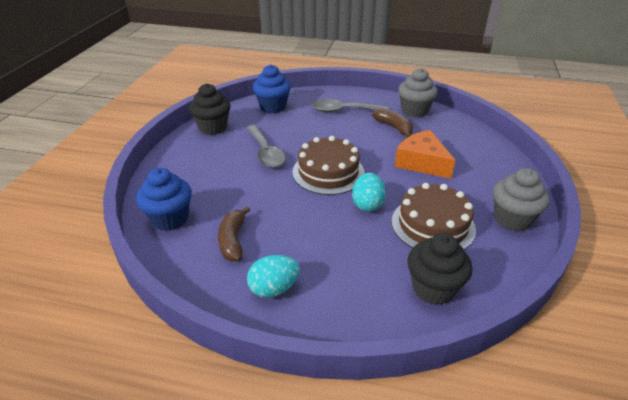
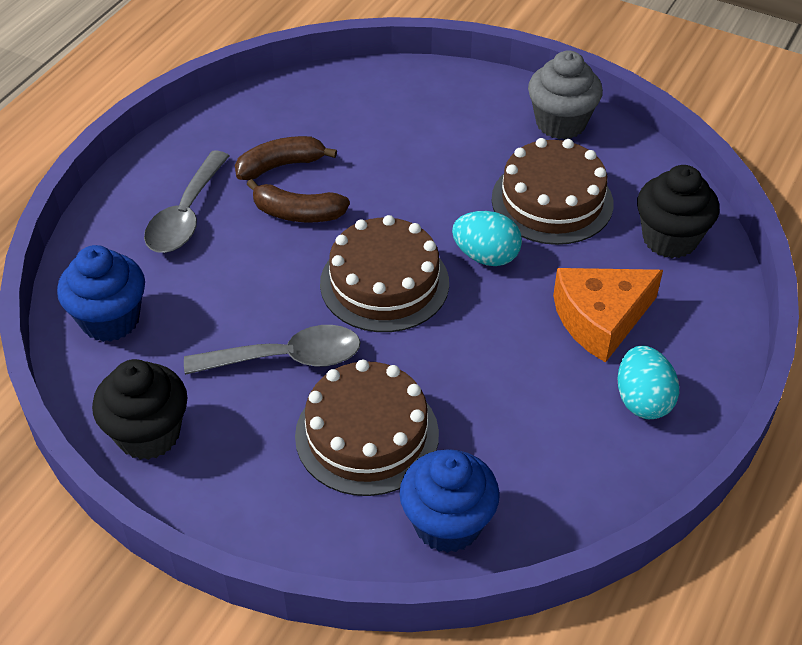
camera: 75 degrees left, 10 degrees up
brown banana [218,206,250,262] -> brown banana moved to [246,179,350,222]
orange cheese [395,130,456,179] -> orange cheese moved to [553,268,663,363]
grey cupcake [398,68,438,117] -> none
none -> brown cake [295,359,439,496]

